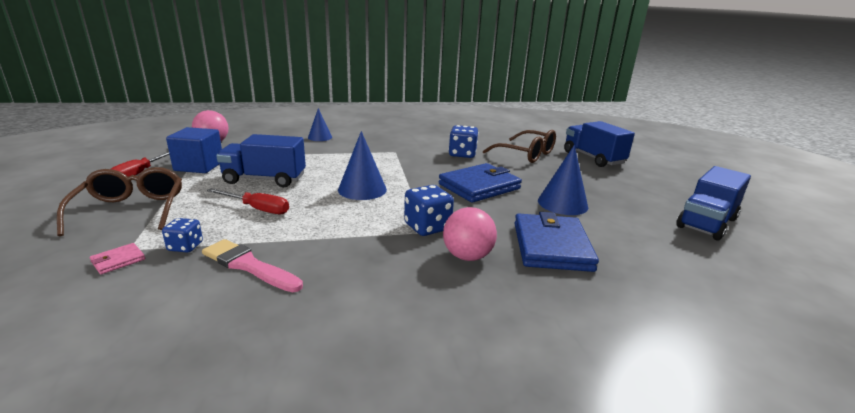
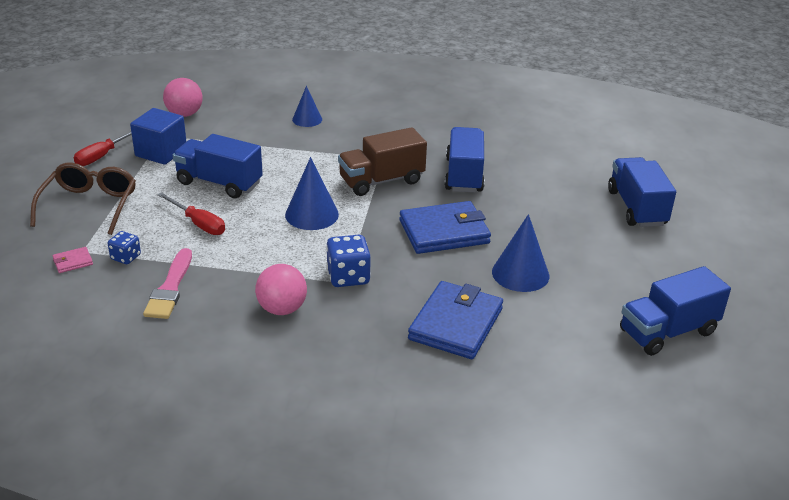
camera: 20 degrees right, 10 degrees up
pink brush [202,239,303,292] -> pink brush turned 135 degrees counterclockwise [143,248,192,319]
pink ball [443,207,497,261] -> pink ball moved to [255,264,307,315]
blue dice [449,125,478,158] -> blue truck [445,127,485,192]
brown glasses [483,130,556,163] -> none
none -> brown truck [338,127,427,196]

